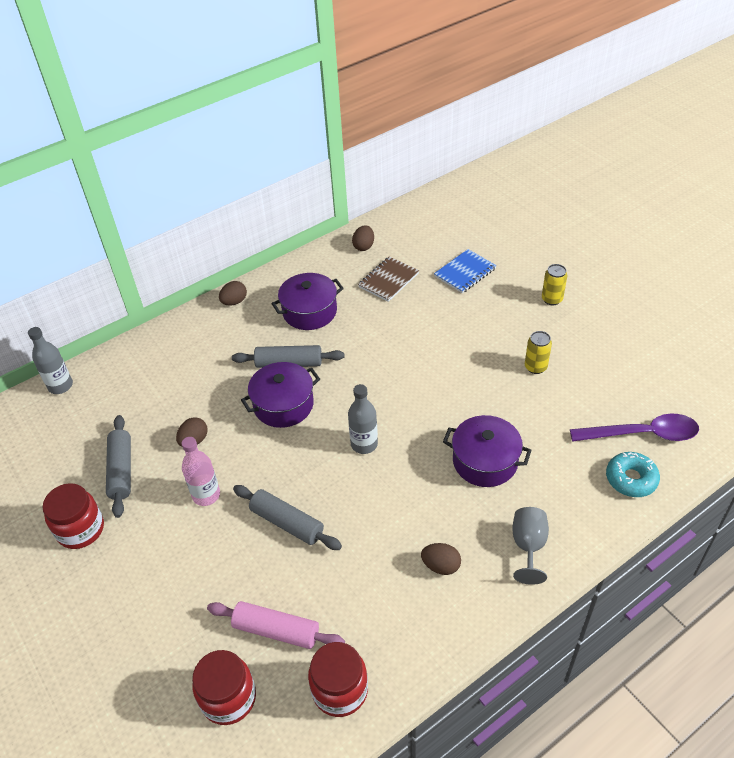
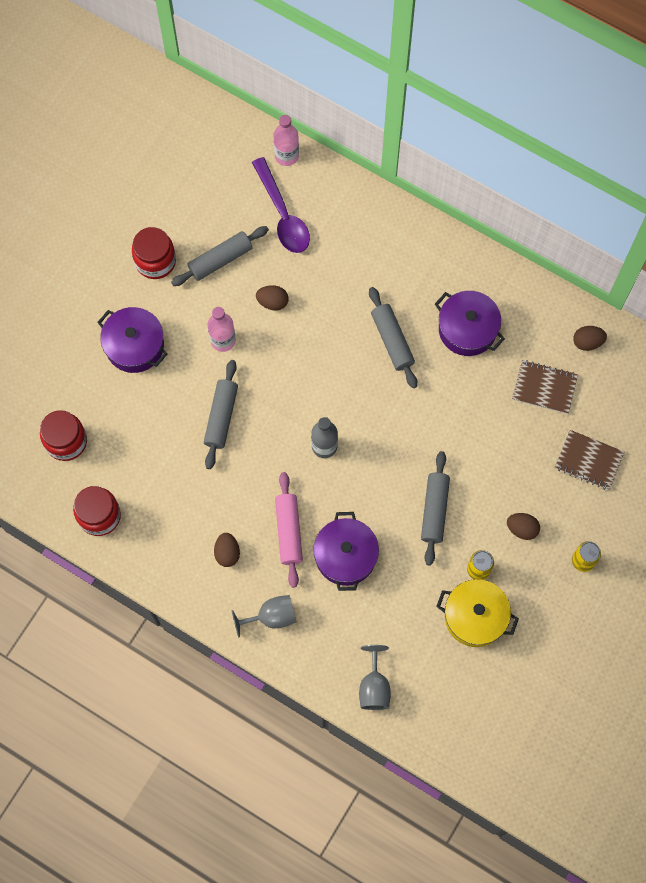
camera: 65 degrees right, 25 degrees up
grey bottle [28,327,73,394] -> pink bottle [274,115,299,166]
pink rolling pin [207,601,345,649] -> pink rolling pin moved to [275,472,303,588]
brown egg [219,281,247,306] -> brown egg moved to [507,513,540,540]
purple pot [241,362,320,428] -> purple pot moved to [98,307,167,373]
blue notebook [434,249,497,293] -> brown notebook [555,430,624,490]
purple spoon [570,414,699,442] -> purple spoon moved to [252,157,310,253]
turquoise donut [606,452,660,497] -> grey goblet [359,645,391,710]
none -> grey rolling pin [421,451,450,566]
none -> yellow pot [436,579,519,647]

